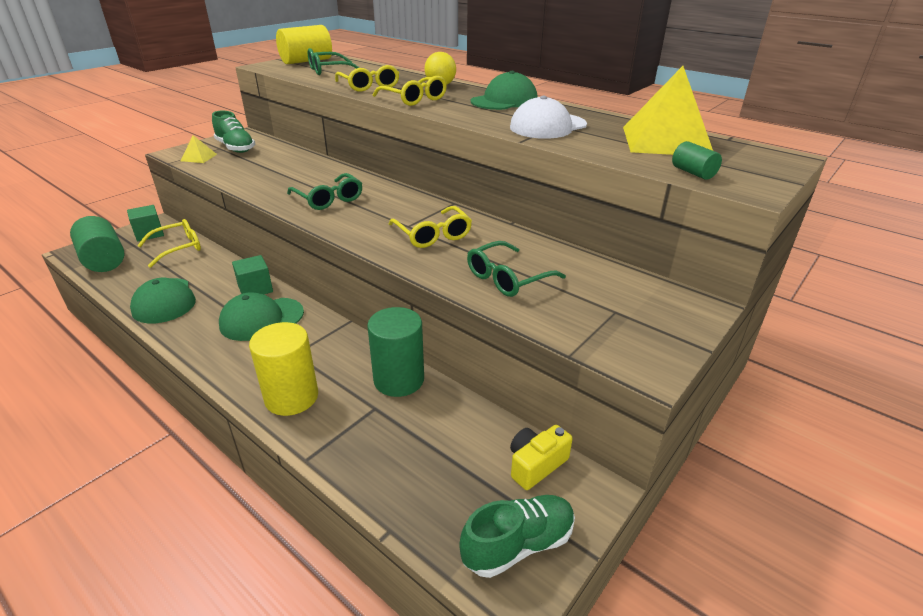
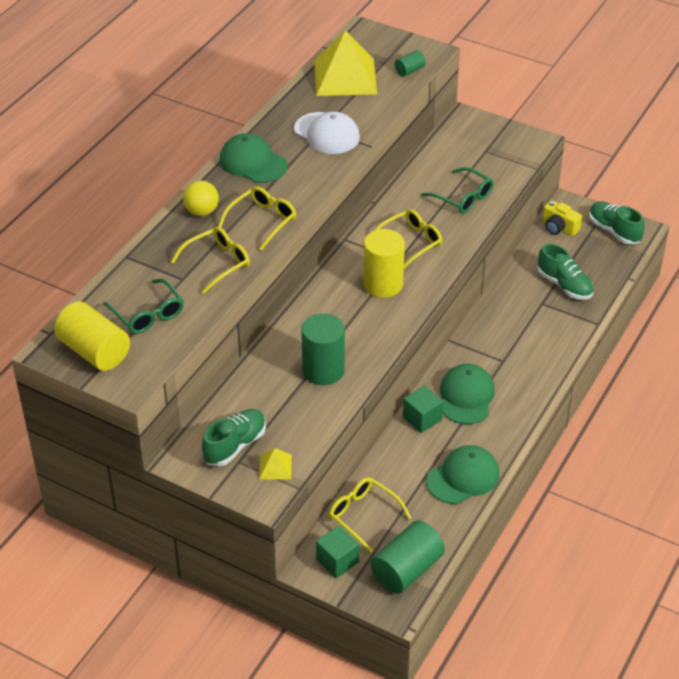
camera: 100 degrees left, 10 degrees up
green cap [219,292,304,341] -> green cap turned 135 degrees counterclockwise [440,364,495,424]
yellow cylinder [249,322,318,416] -> yellow cylinder moved to [363,229,405,298]
green glasses [287,173,363,210] -> none
green cylinder [367,307,424,397] -> green cylinder moved to [301,313,345,385]
none -> green shoe [537,243,594,300]

